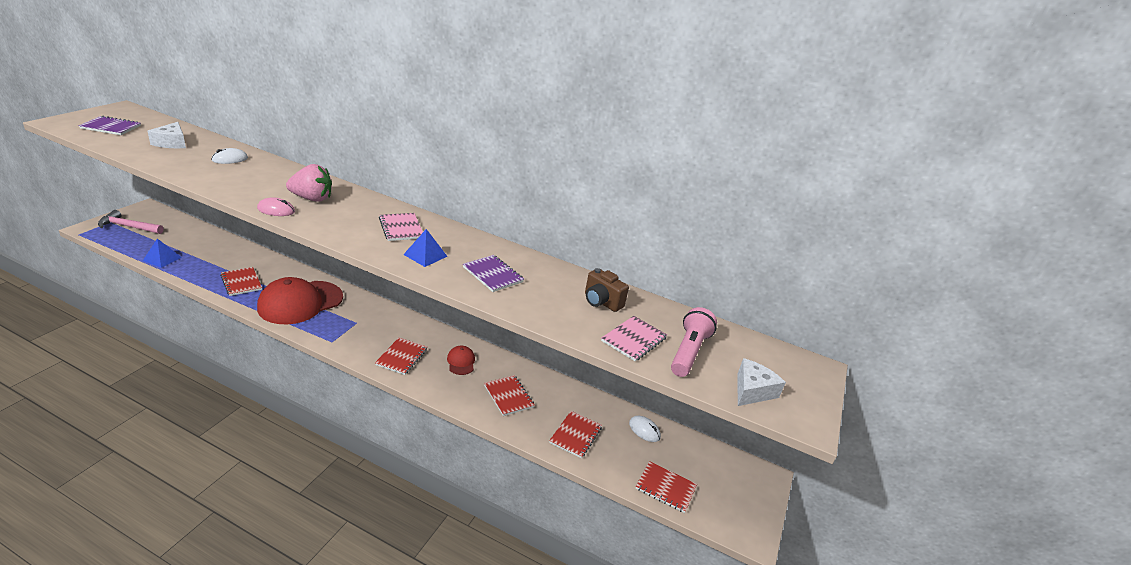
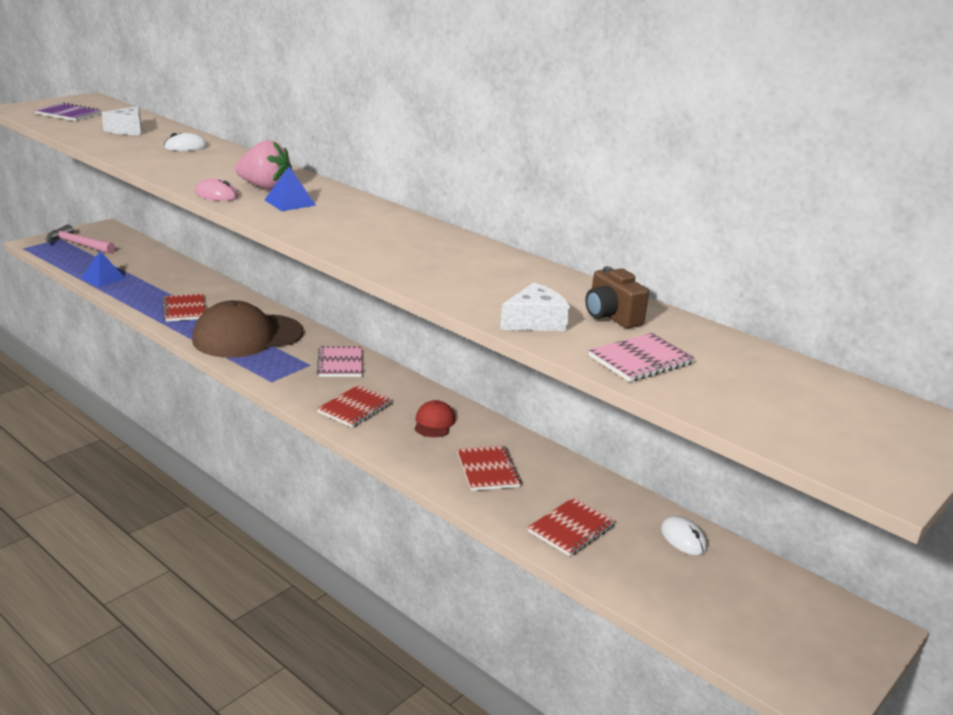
camera: 20 degrees right, 5 degrees down
red cap [257,277,343,324] -> brown cap [192,300,304,358]
pink notebook [379,213,423,241] -> pink notebook moved to [317,346,362,377]
blue pyramid [403,229,448,267] -> blue pyramid moved to [265,167,316,211]
purple notebook [463,255,524,292] -> none
red notebook [636,461,697,513] -> none
pink flashlight [671,307,717,377] -> none
white cheese [737,358,786,406] -> white cheese moved to [500,282,570,331]

